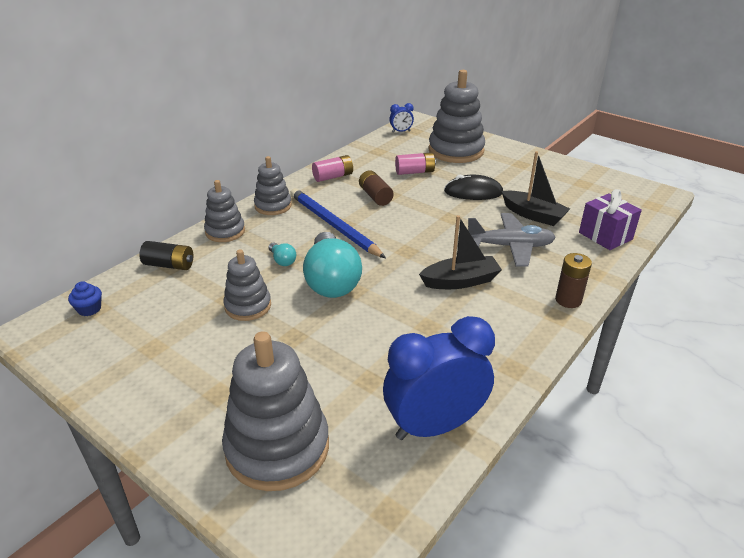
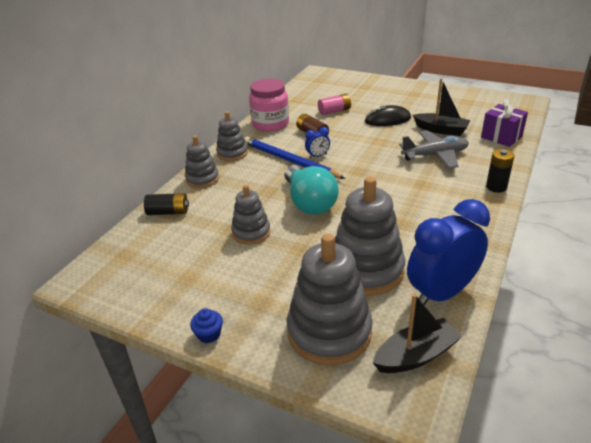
camera: 10 degrees left, 0 degrees up
blue cupcake [68,281,102,316] -> blue cupcake moved to [190,308,223,343]
turquoise light bulb [269,243,296,266] -> none
pink battery [312,155,353,182] -> pink jar [249,78,289,132]
blue clock [389,103,414,133] -> blue clock moved to [305,127,330,158]
black boat [419,215,502,289] -> black boat moved to [373,294,462,373]
grey stacking toy [428,70,485,163] -> grey stacking toy moved to [335,177,405,296]
brown battery [555,253,592,308] -> black battery [486,149,515,193]

